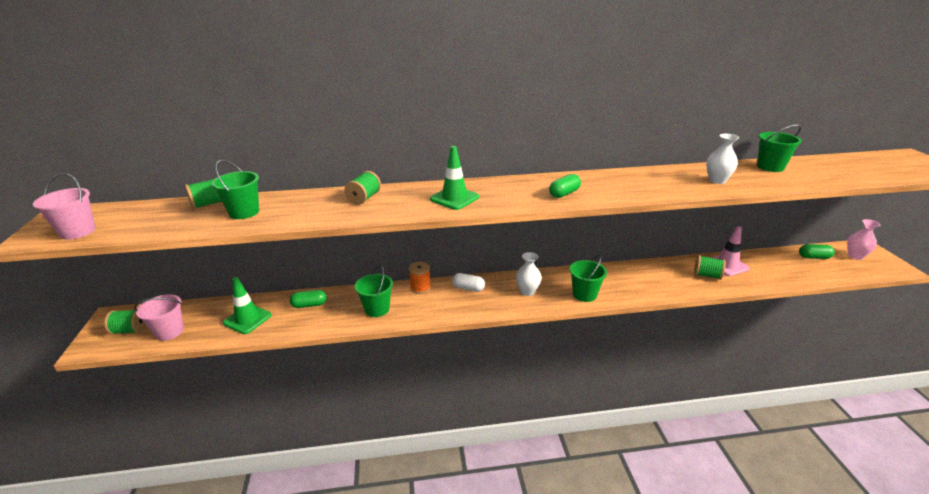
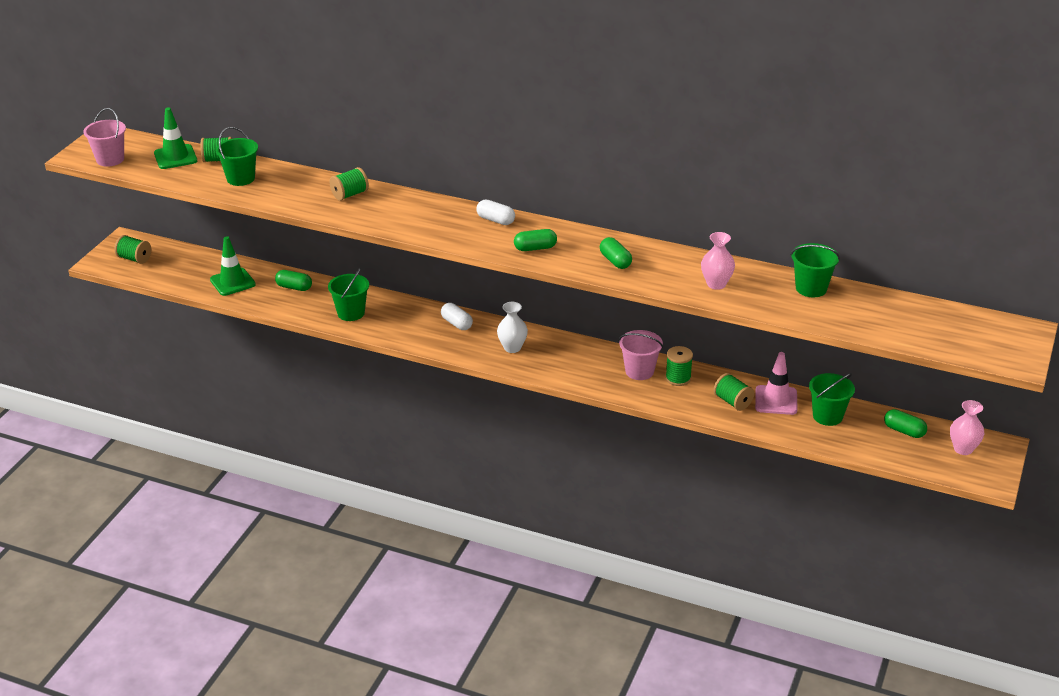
camera: 30 degrees right, 5 degrees up
pink bucket [134,294,184,341] -> pink bucket moved to [619,330,663,380]
orange spool [409,262,431,294] -> none
green traffic cone [430,146,479,210] -> green traffic cone moved to [154,107,197,169]
green bucket [570,255,607,302] -> green bucket moved to [809,373,855,426]
white vase [706,134,739,184] -> pink vase [701,232,735,290]
none -> white capsule [476,200,515,225]
none -> green capsule [600,237,632,269]
none -> green spool [665,346,693,386]

